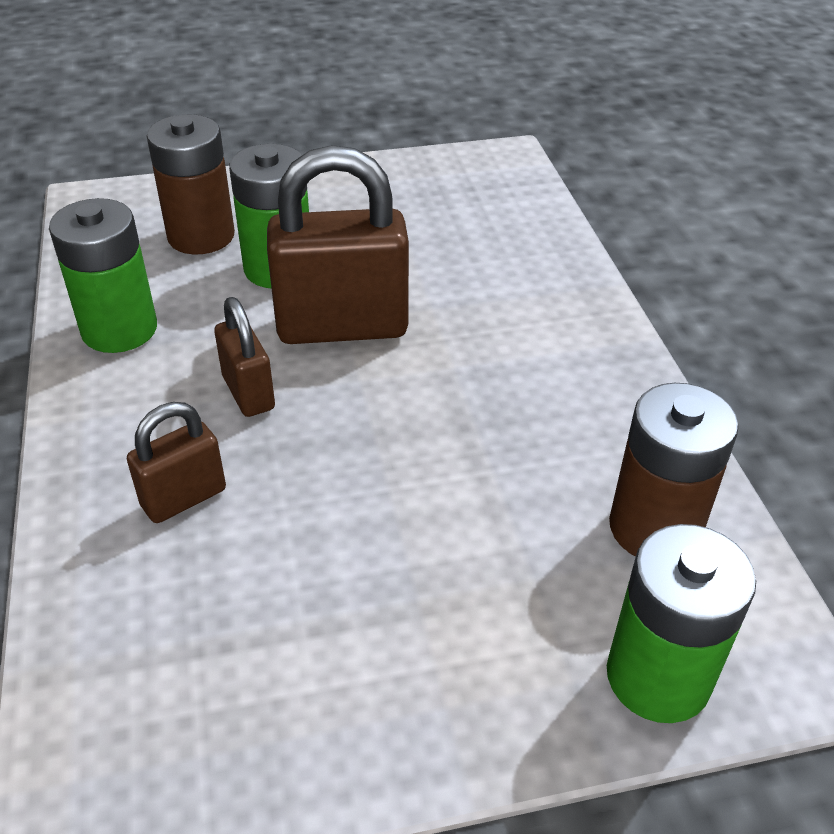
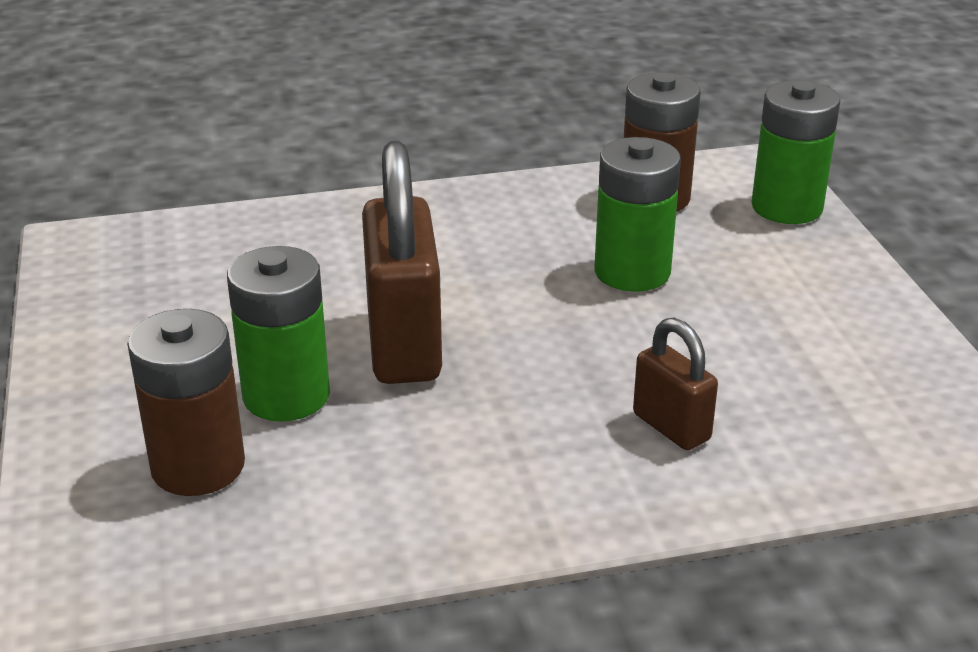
camera: 90 degrees left, 10 degrees down
green battery [49,198,157,353] -> green battery moved to [594,137,681,292]
brown padlock [214,297,275,417] -> none

